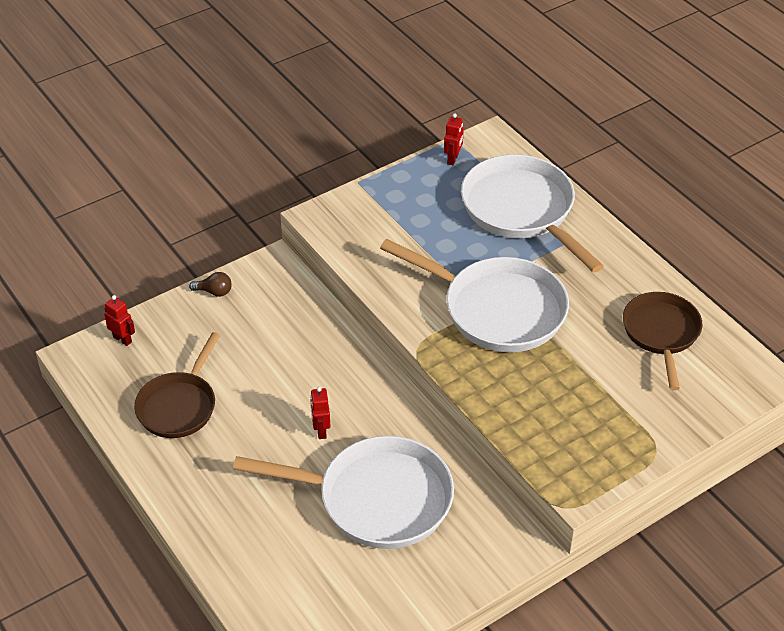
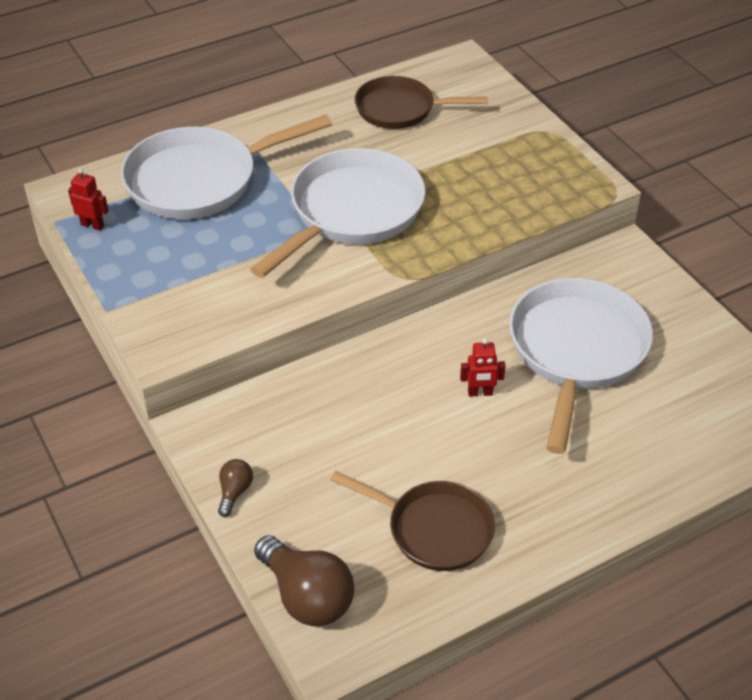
camera: 85 degrees left, 0 degrees up
red robot [104,295,135,346] -> brown light bulb [254,535,355,627]

